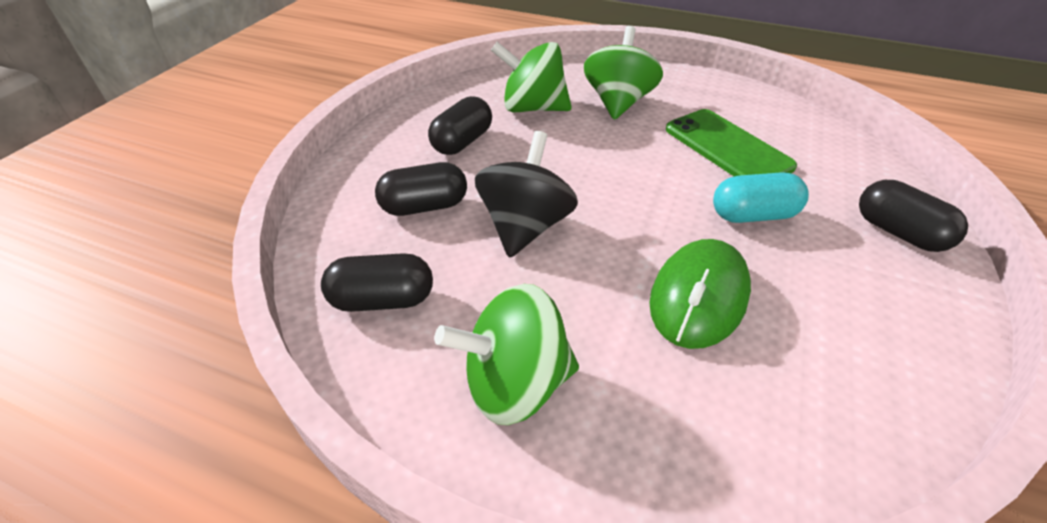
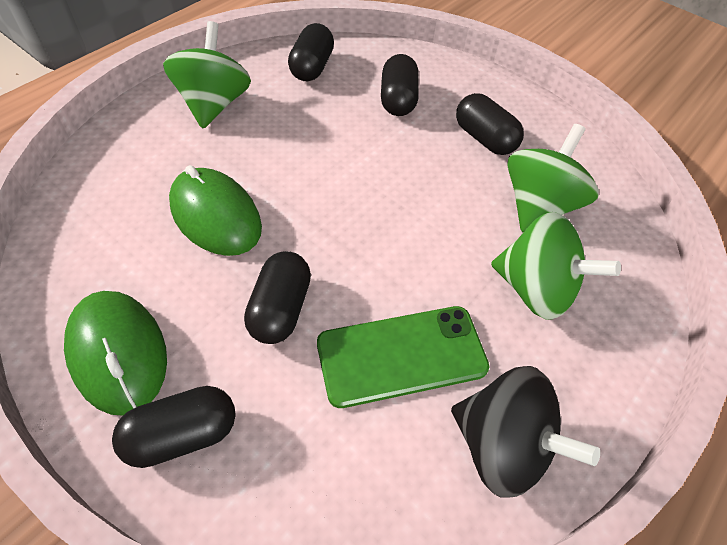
camera: 105 degrees right, 10 degrees up
black spinning top [475,131,578,258] -> black spinning top moved to [451,366,600,498]
turquoise capsule [713,172,809,223] -> black capsule [244,251,311,344]
none -> green mouse [64,291,167,416]

